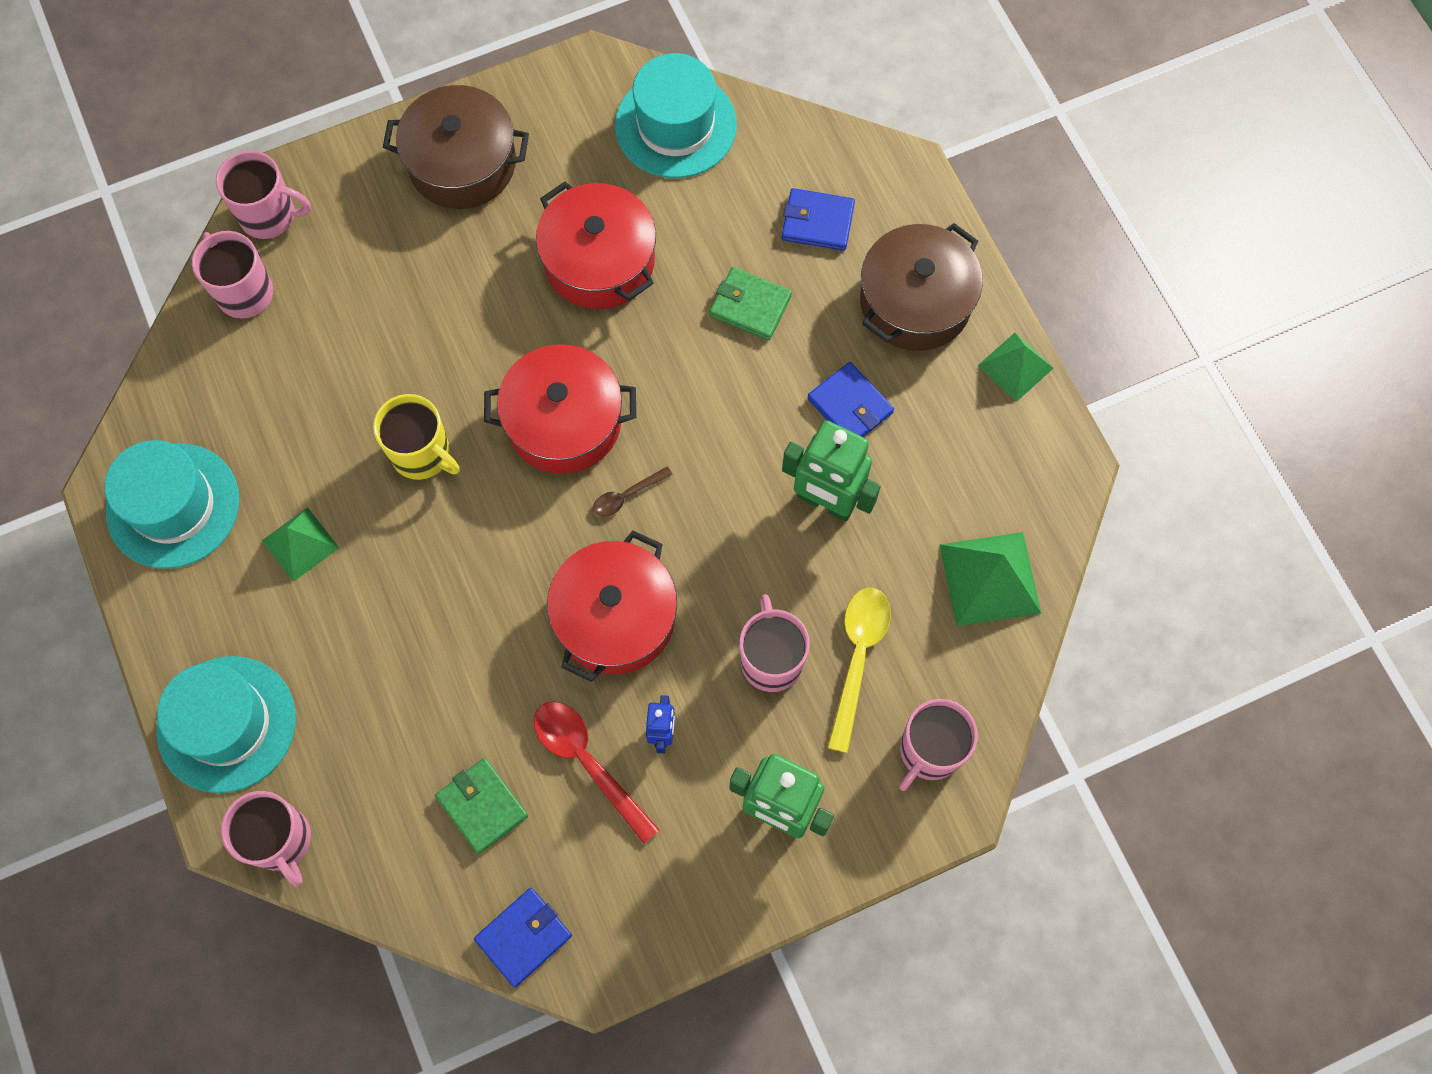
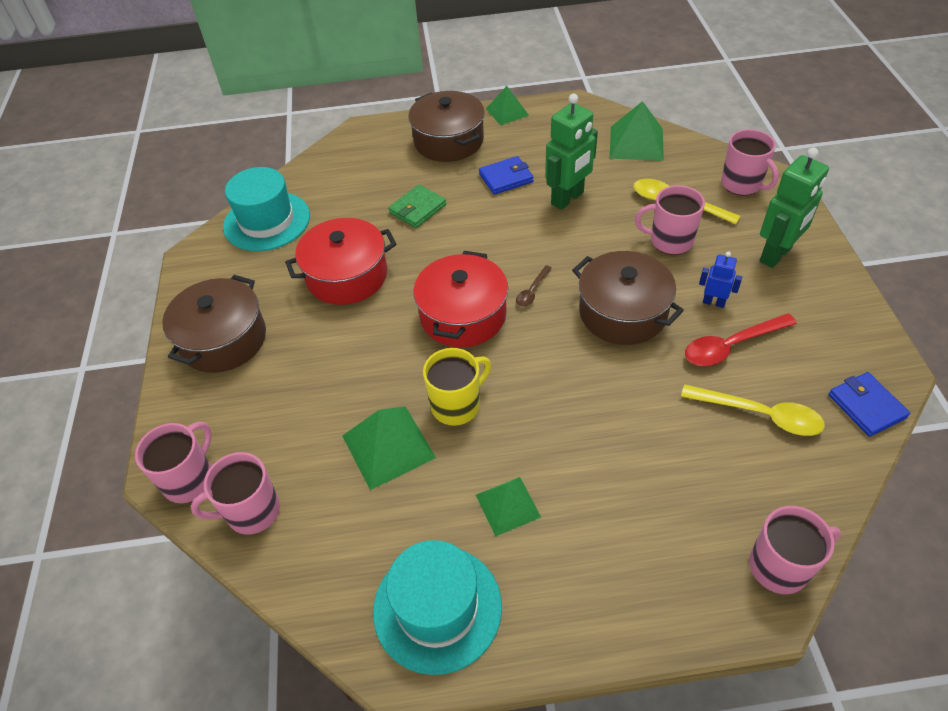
camera: 70 degrees left, 20 degrees down
turquoise hat [156,656,296,793] -> none
green wallet [435,758,528,854] -> yellow spoon [681,384,825,436]
red pot [547,531,677,682] -> brown pot [572,251,684,345]
brown spoon [593,466,673,517] -> brown spoon turned 45 degrees clockwise [516,265,552,307]
blue wallet [782,188,855,251] -> none
none -> green pyramid [342,406,436,490]

